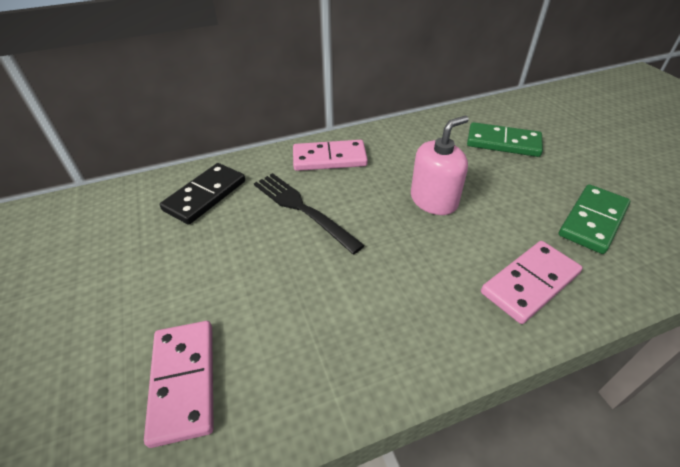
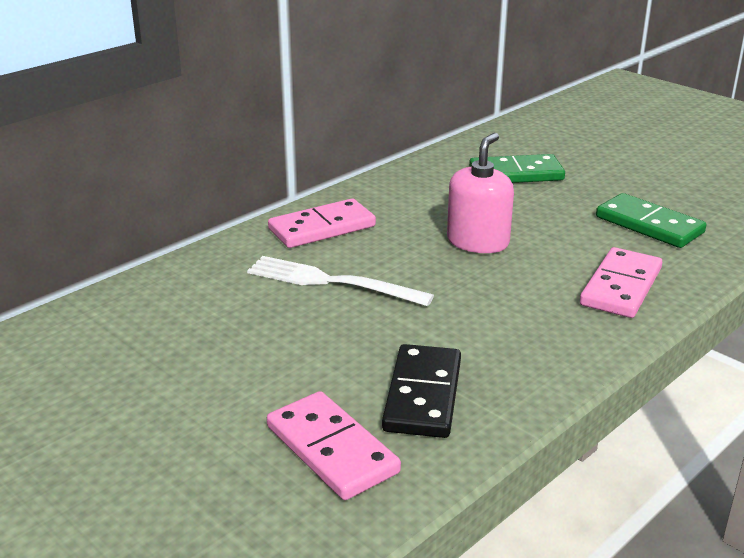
camera: 25 degrees left, 15 degrees down
black domino [160,163,245,225] -> black domino moved to [382,344,461,438]
black fork [254,173,365,254] -> white fork [247,256,434,307]
green domino [559,184,630,254] -> green domino turned 60 degrees counterclockwise [596,193,706,248]

